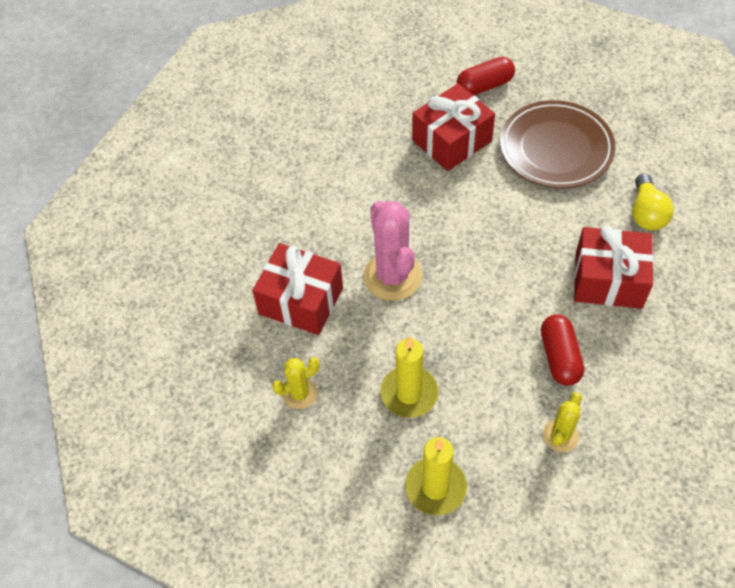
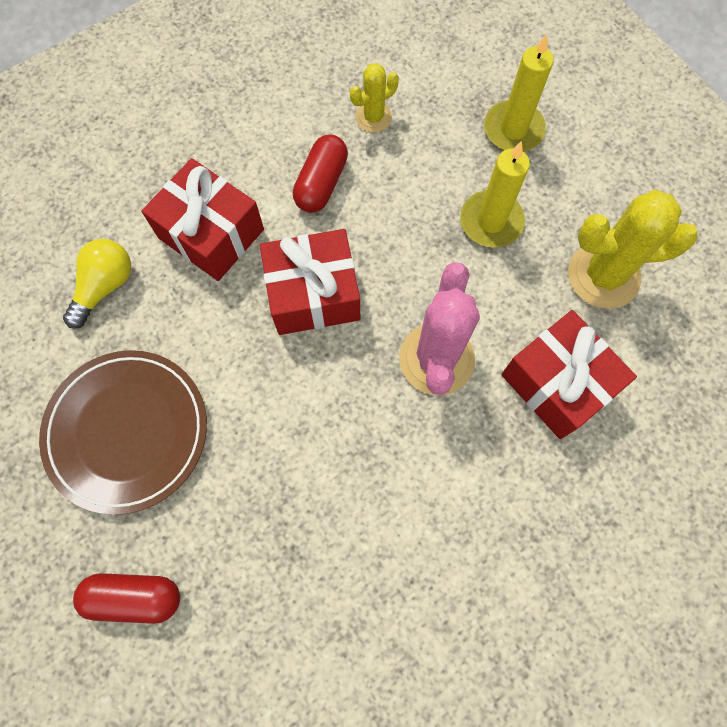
camera: 155 degrees left, 15 degrees up
yellow cactus [272,357,319,409] -> yellow cactus [568,190,698,309], size x1.84
red gift [412,84,495,171] -> red gift moved to [260,229,360,335]

